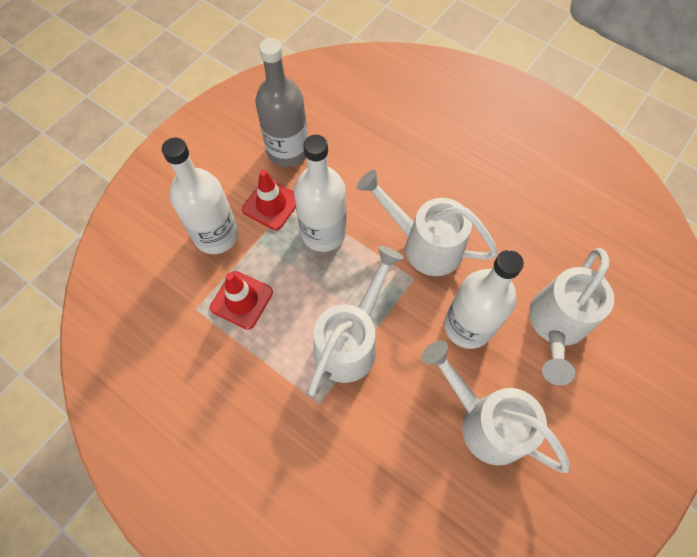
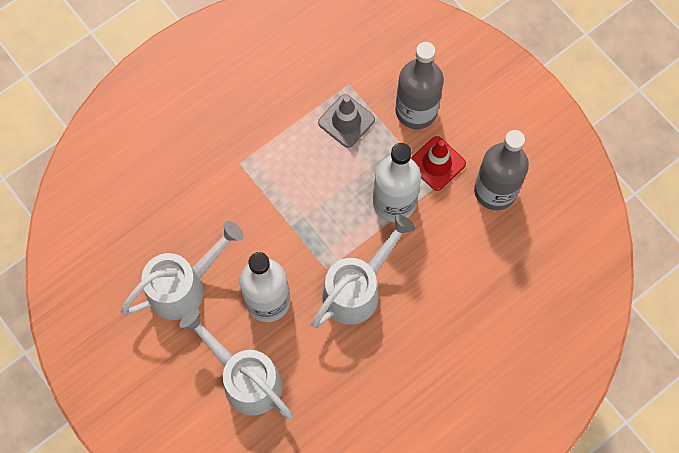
camera: 105 degrees right, 5 degrees up
white bottle [162,137,238,254] -> grey bottle [396,42,444,129]
red traffic cone [210,271,273,330] -> grey traffic cone [318,94,375,148]
white watering can [308,246,404,396] -> none

